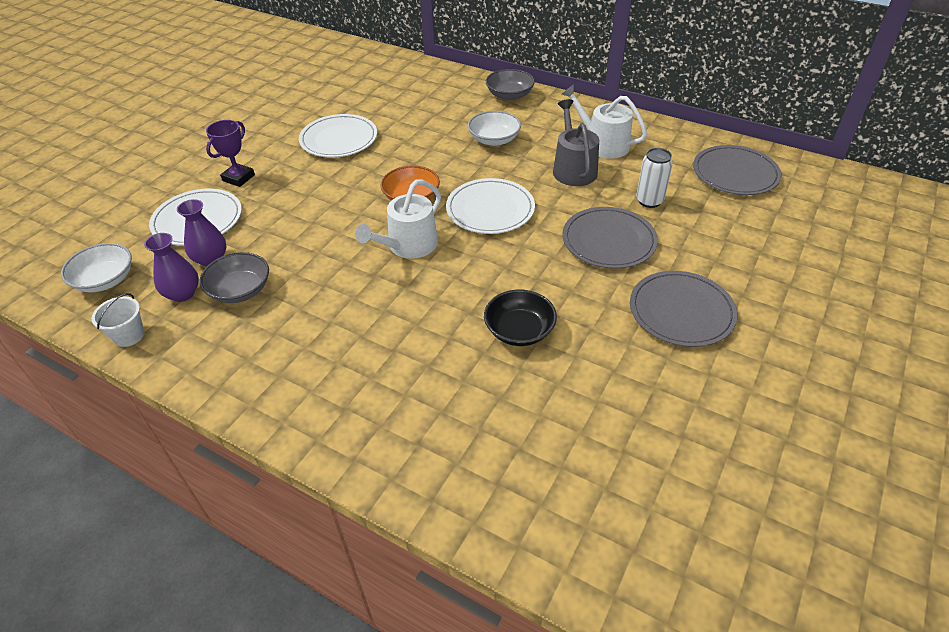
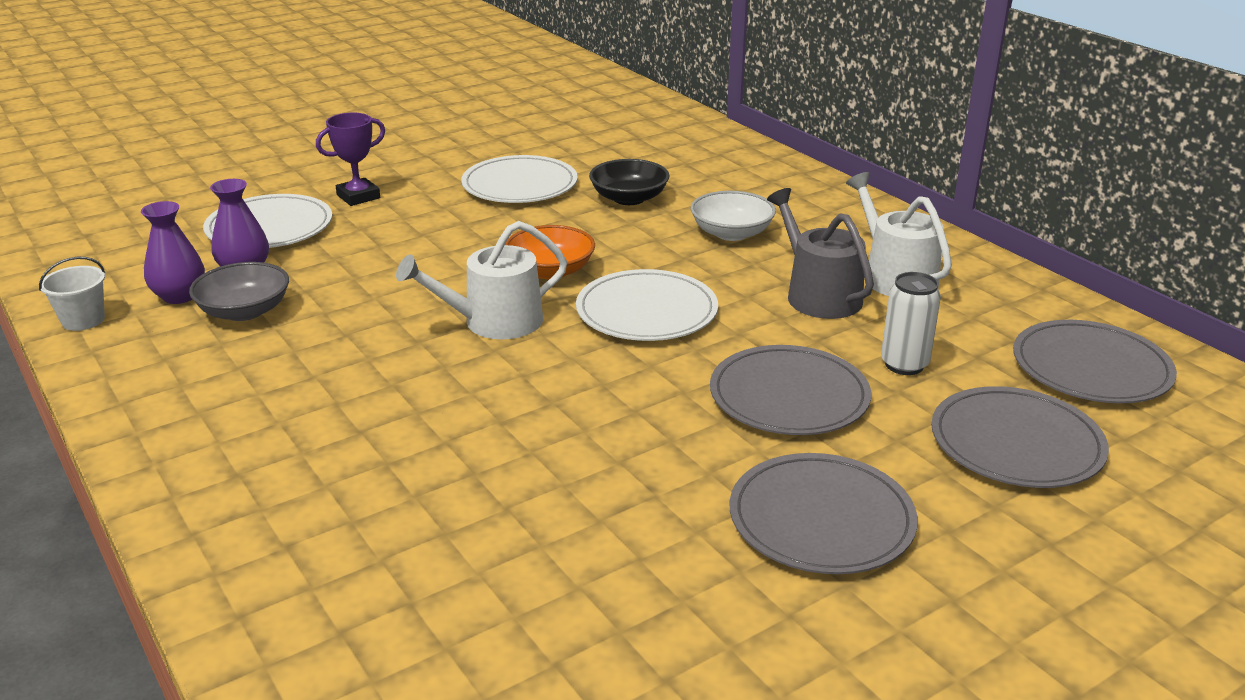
camera: 25 degrees right, 15 degrees down
white bowl [61,243,132,292] -> none
black bowl [484,290,557,346] -> black bowl moved to [589,159,670,205]
grey bowl [486,69,535,101] -> none
grey watering can [553,99,599,186] -> grey watering can turned 45 degrees counterclockwise [767,188,874,319]
none -> grey plate [931,386,1109,488]

